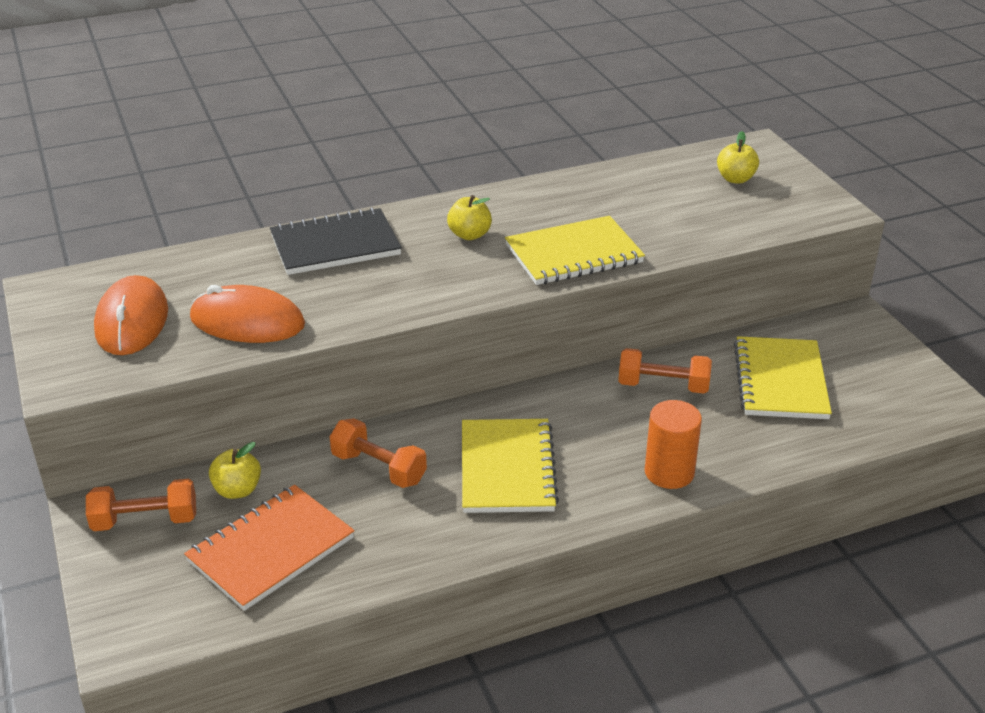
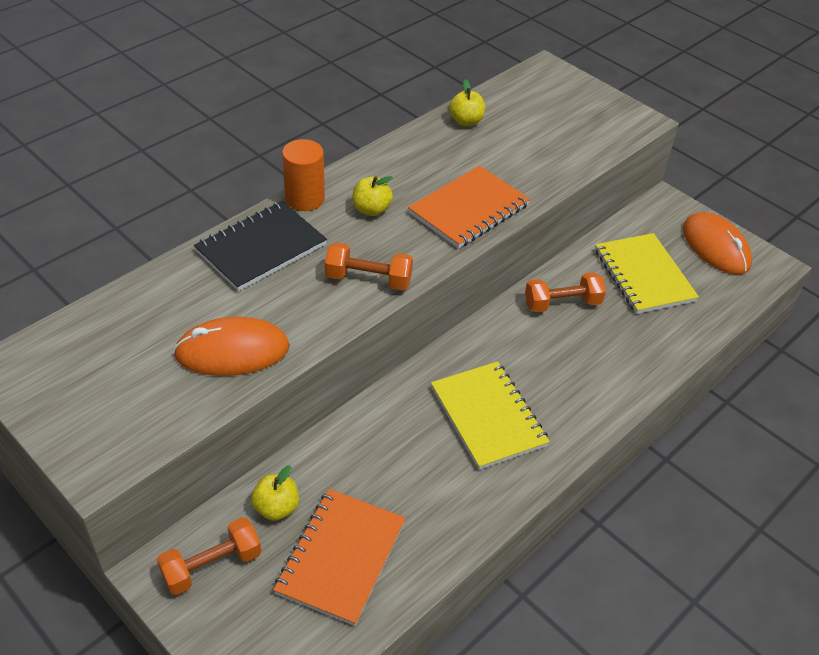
camera: 25 degrees left, 10 degrees up
orange mouse [94,275,168,355] -> orange mouse moved to [683,212,752,275]
orange dumbbell [329,418,427,488] -> orange dumbbell moved to [325,243,413,291]
yellow notebook [505,216,645,285] -> orange notebook [408,166,530,249]
orange cylinder [645,400,702,489] -> orange cylinder moved to [282,139,325,211]
yellow apple [717,131,759,184] -> yellow apple moved to [449,79,485,126]

